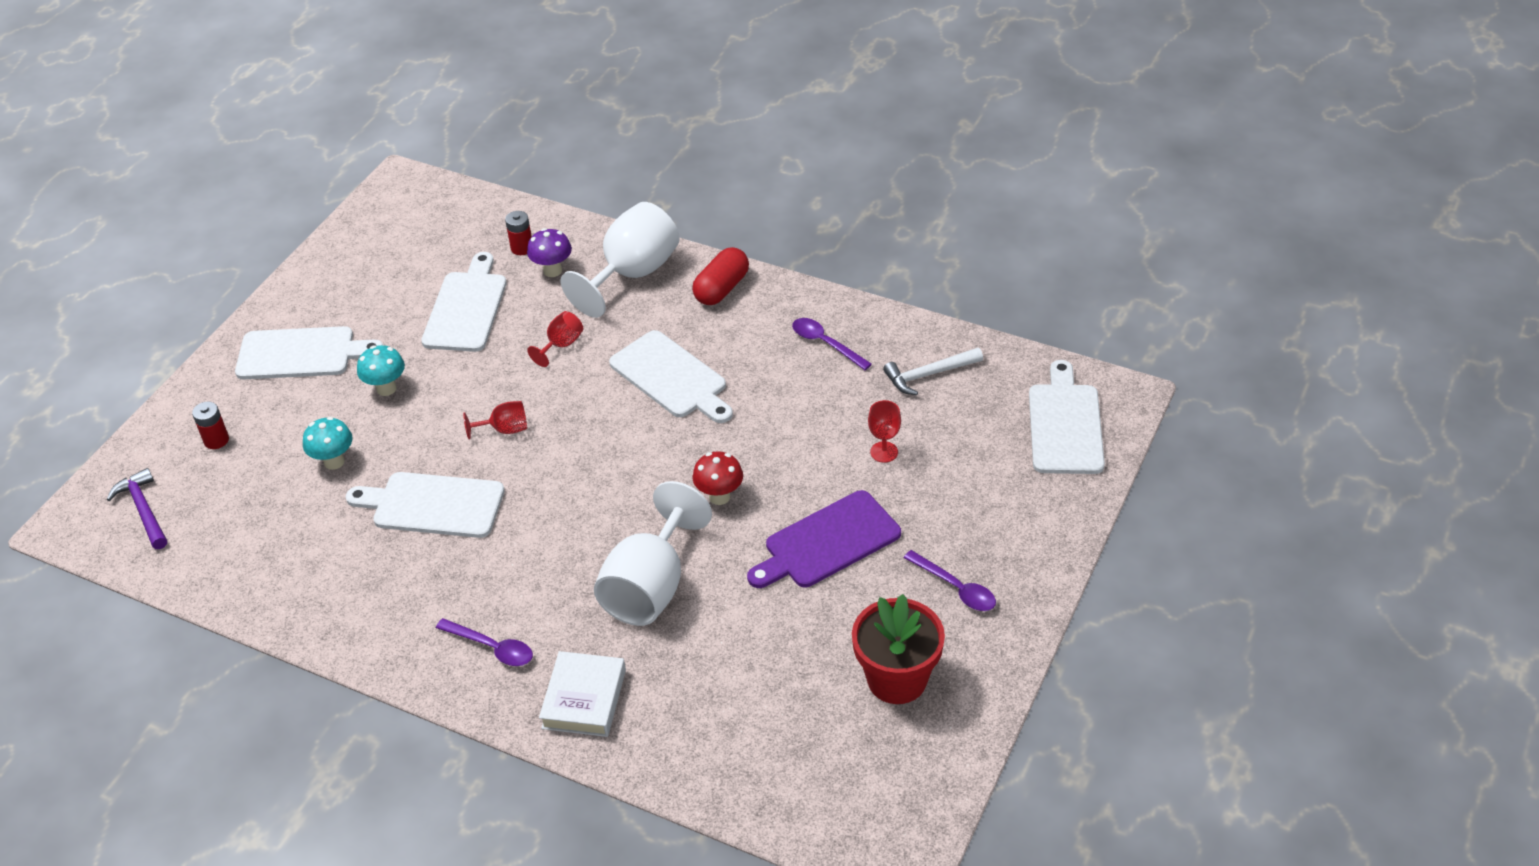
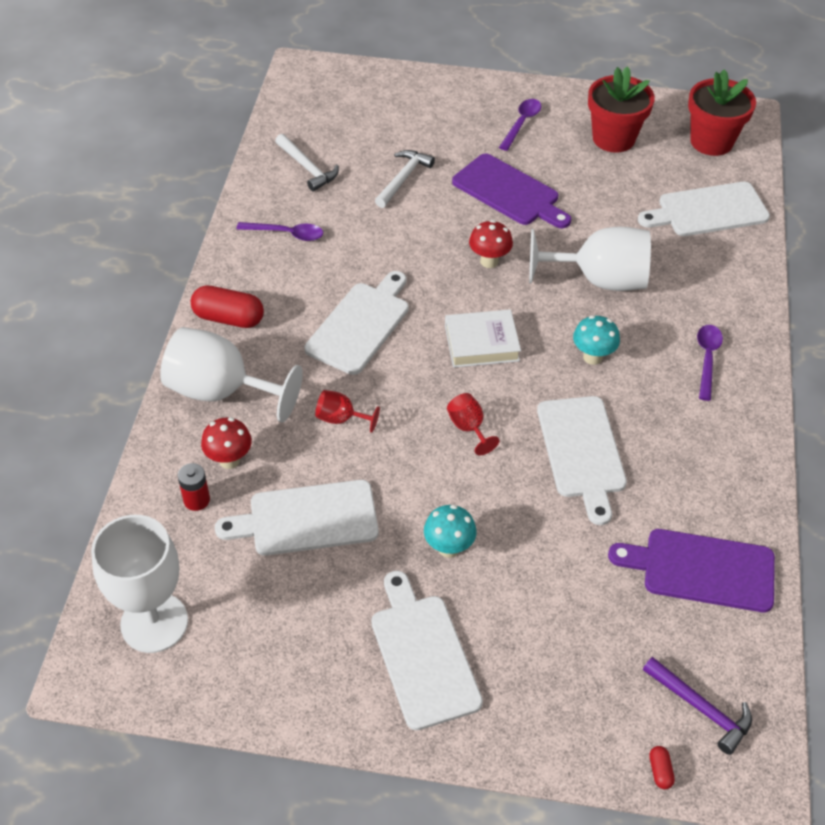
camera: 110 degrees left, 5 degrees up
purple hammer [107,468,167,549] -> purple hammer turned 90 degrees counterclockwise [643,657,752,755]
red battery [192,402,229,449] -> none
turquoise mushroom [303,417,353,470] -> turquoise mushroom moved to [573,315,620,365]
purple mushroom [527,228,572,277] -> red mushroom [201,417,252,469]
white book [539,651,626,737] -> white book moved to [445,309,521,368]
purple spoon [792,318,872,370] -> purple spoon turned 105 degrees counterclockwise [236,222,323,241]
red goblet [868,400,901,463] -> white hammer [375,150,435,208]
white cutting board [1029,360,1105,474] -> white cutting board moved to [638,182,770,236]
none -> white goblet [91,515,188,653]
none -> purple cutting board [608,529,775,612]
none -> red capsule [649,746,675,789]
none -> red flower pot [688,69,756,156]

